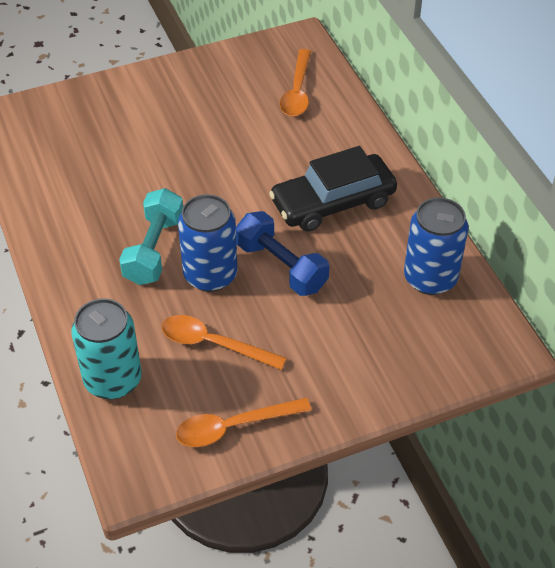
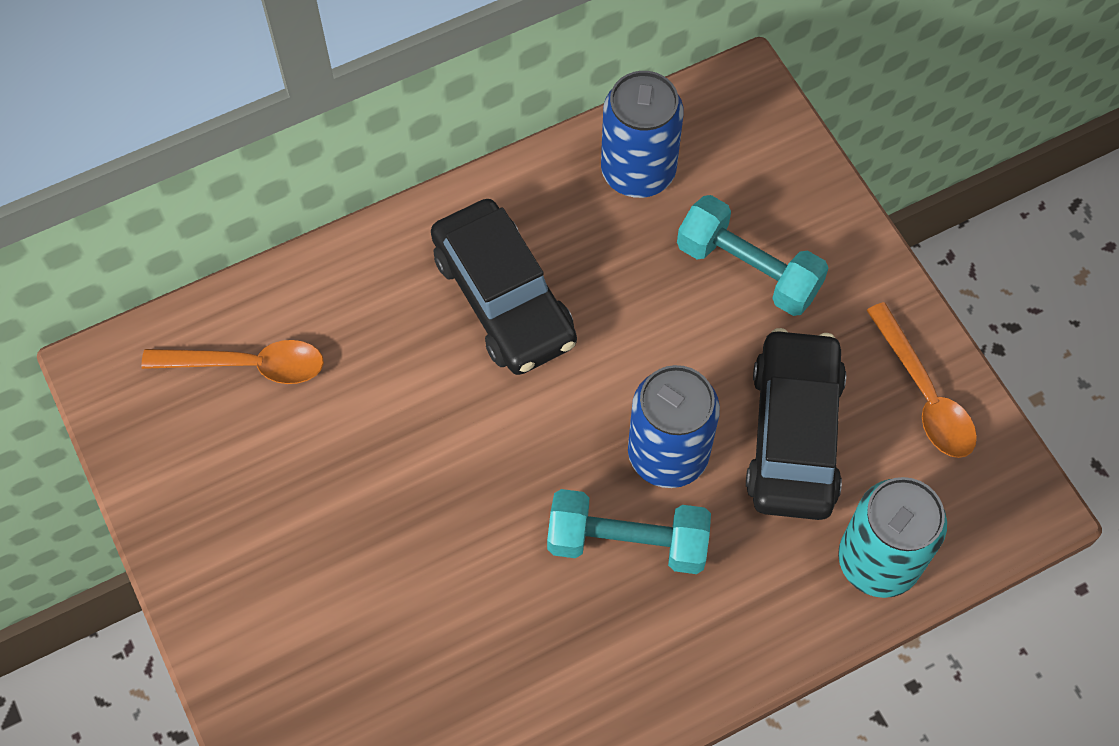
camera: 95 degrees left, 15 degrees up
orange spoon [162,315,287,370] -> black car [746,328,846,520]
blue dumbbell [236,211,329,296] -> none
none -> turquoise dumbbell [677,195,828,316]

